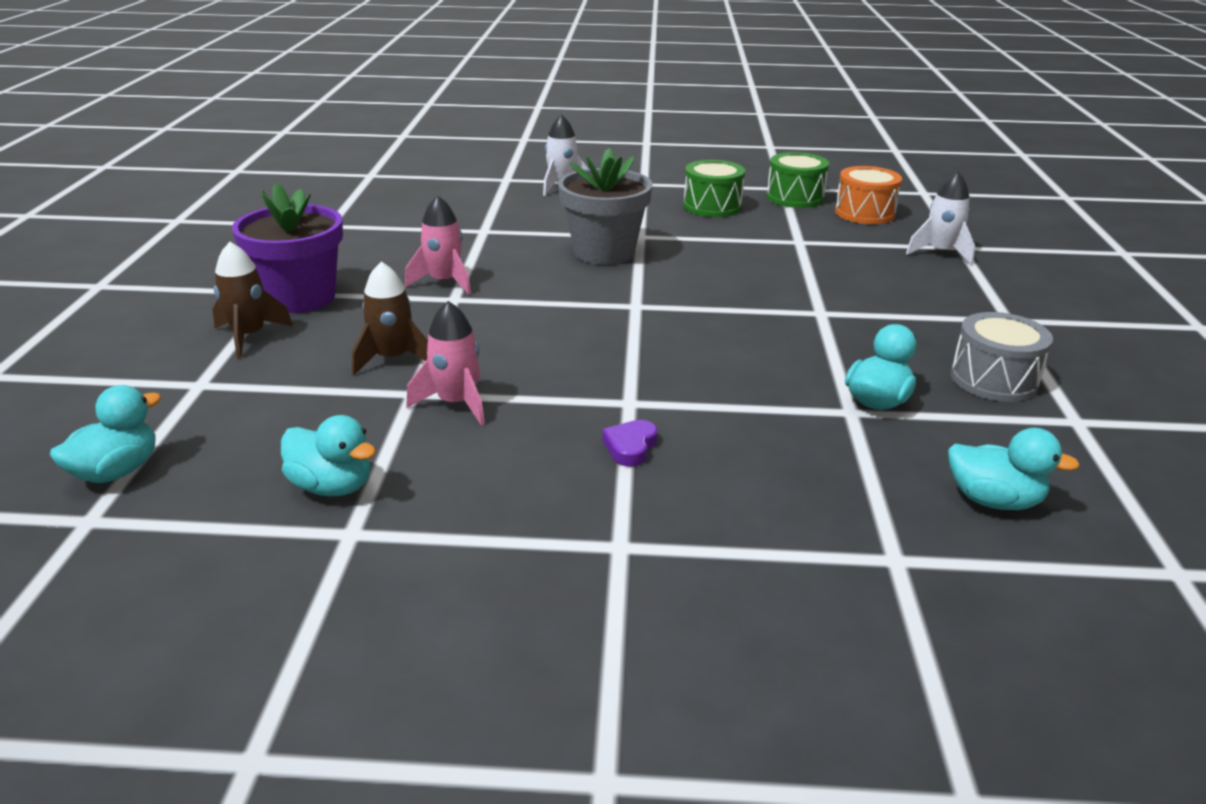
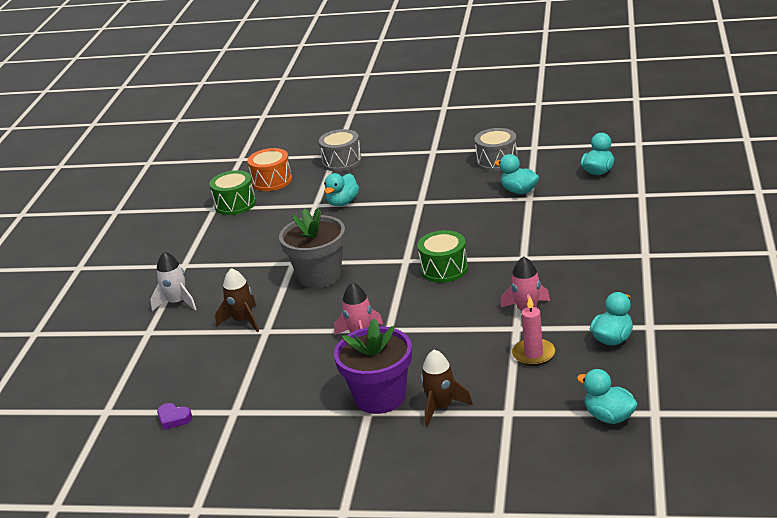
camera: 80 degrees left, 0 degrees up
brown rocket [352,261,428,375] -> brown rocket moved to [215,268,259,332]
purple heart [602,420,658,467] -> purple heart moved to [157,403,192,430]
green drum [683,160,745,217] -> green drum moved to [417,230,468,283]
white rocket [906,171,975,265] -> grey drum [319,129,362,171]
none -> turquoise duck [324,173,359,206]
none -> pink candle [512,296,555,366]

